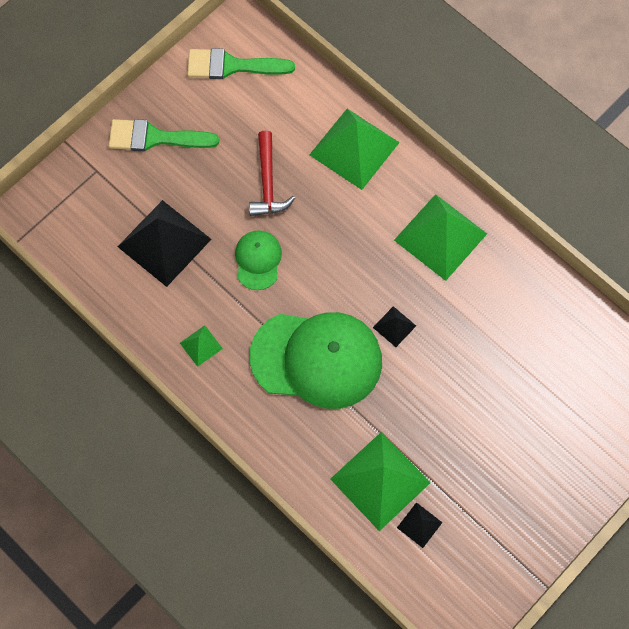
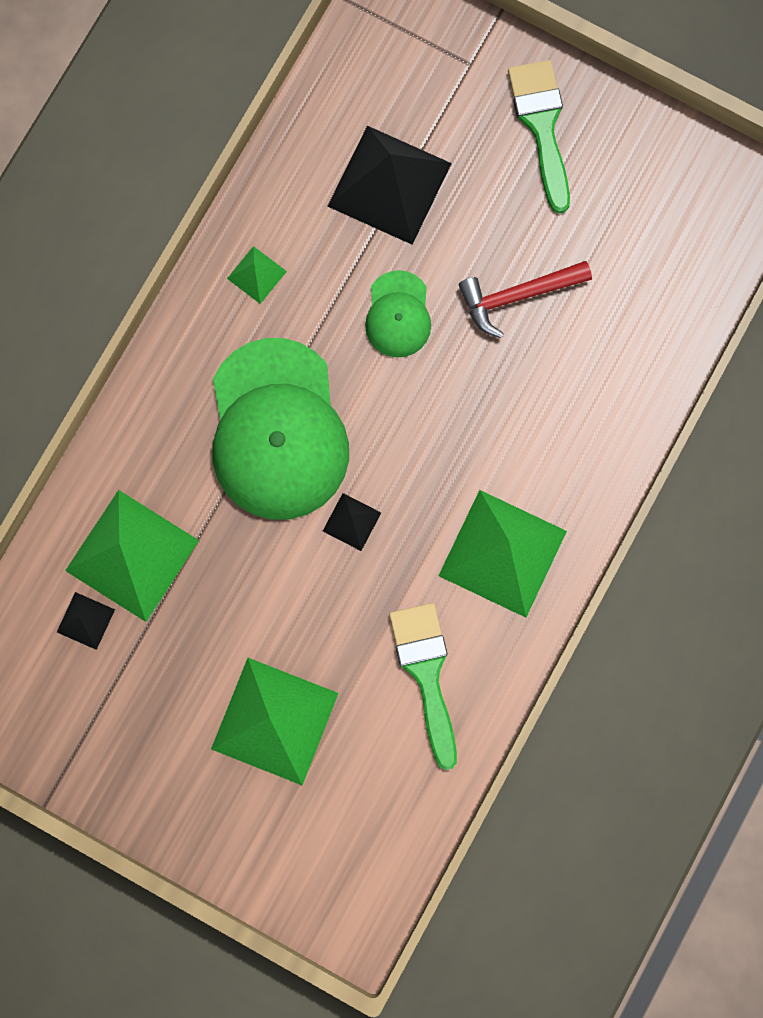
camera: 75 degrees right, 10 degrees up
green brush [187,48,295,79] -> green brush moved to [389,603,457,770]
green cap [235,230,282,290] -> green cap turned 105 degrees clockwise [365,270,431,358]
green pyramid [309,109,400,190] -> green pyramid moved to [211,658,339,785]

